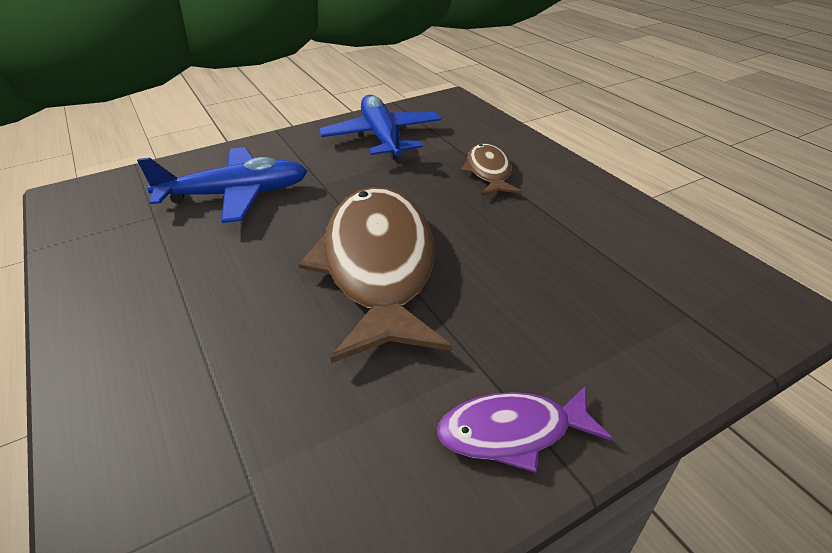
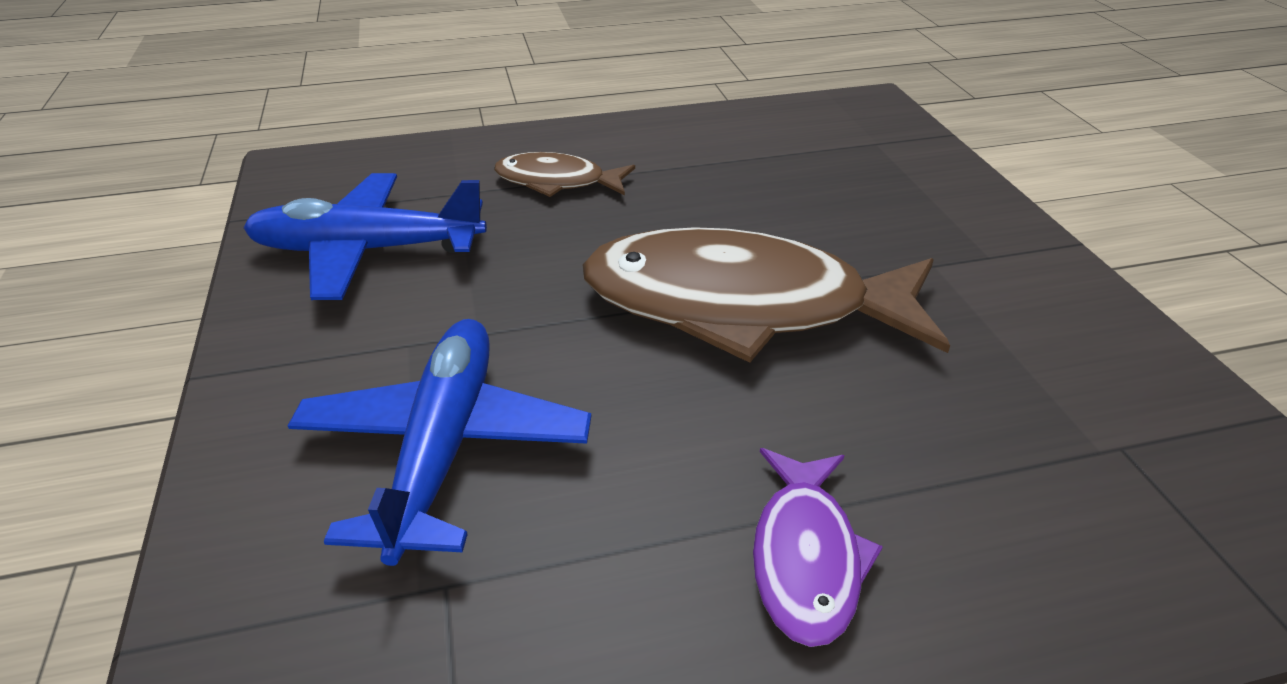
camera: 75 degrees left, 0 degrees up
purple fish [437,385,612,473] -> purple fish moved to [753,448,883,647]

